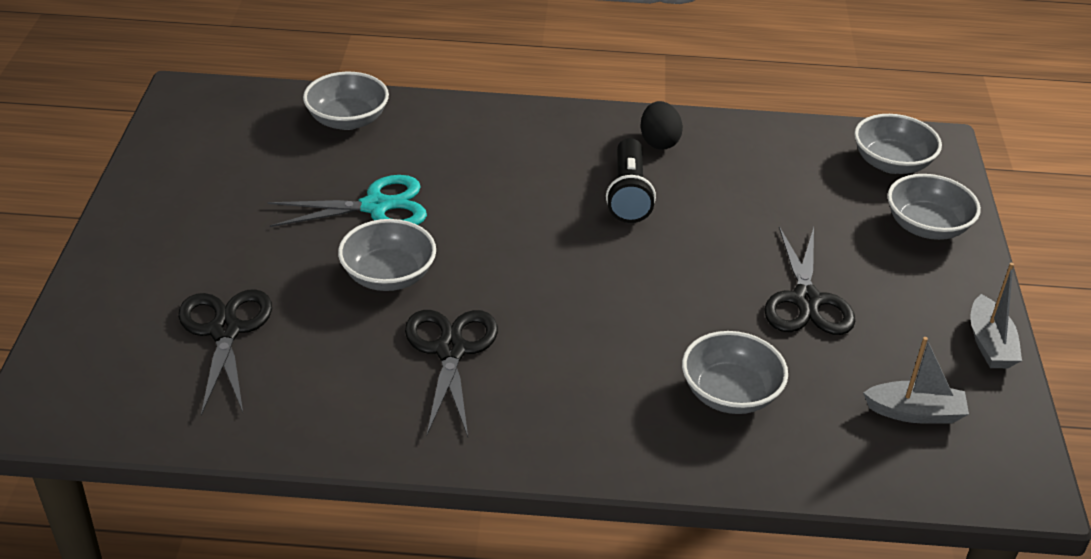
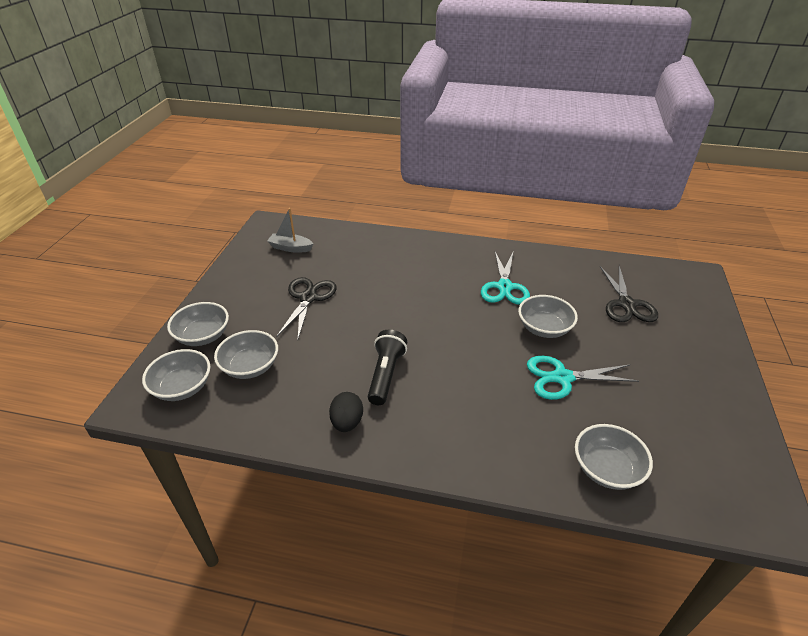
camera: 170 degrees left, 0 degrees up
black scissors [405,310,498,437] -> turquoise scissors [481,252,530,305]
grey bowl [682,331,788,414] -> grey bowl moved to [214,330,278,379]
grey boat [970,263,1022,368] -> none

